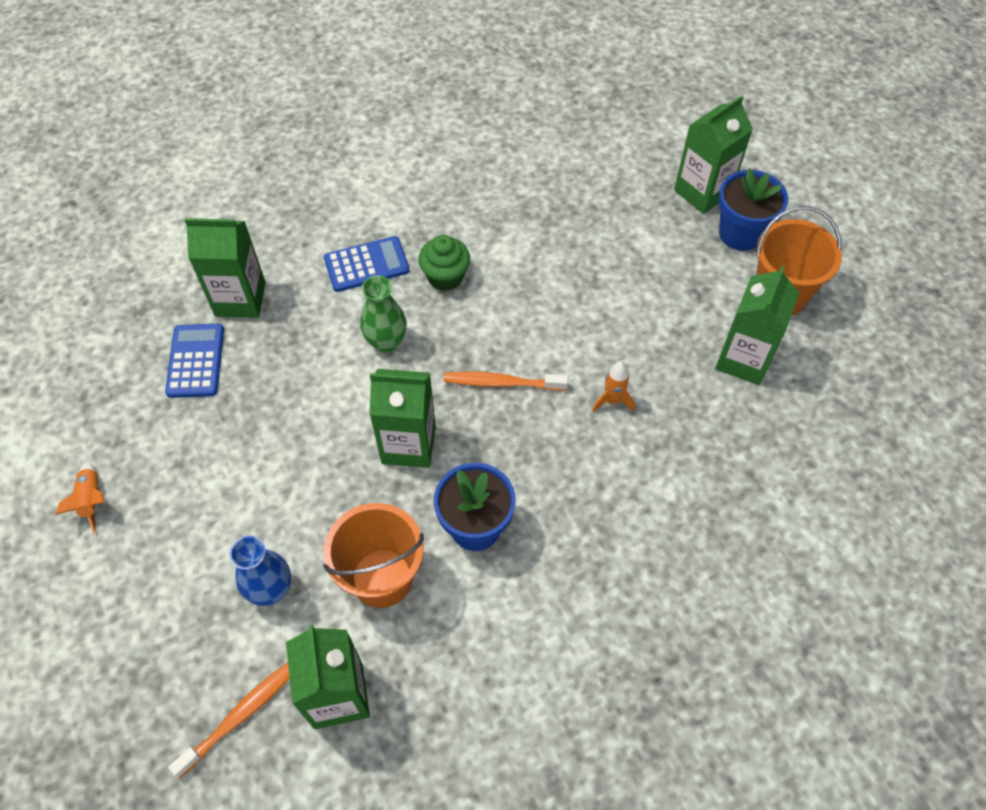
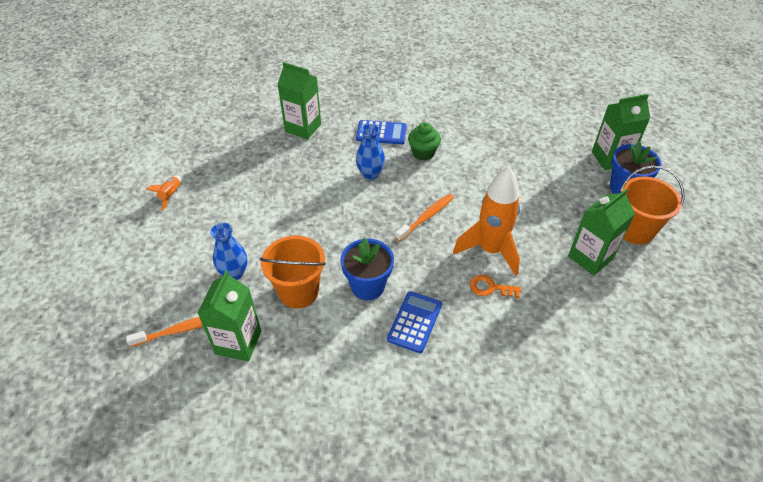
camera: 25 degrees right, 10 degrees down
blue calculator [165,323,224,398] -> blue calculator moved to [387,291,442,353]
green vase [360,275,407,353] -> blue vase [356,124,385,180]
green carton [370,369,436,468] -> none
orange toothbrush [444,372,568,390] -> orange toothbrush turned 105 degrees clockwise [395,194,454,241]
orange rocket [592,361,635,412] -> orange rocket [453,166,520,276], size x2.32
none -> orange key [470,275,521,298]

